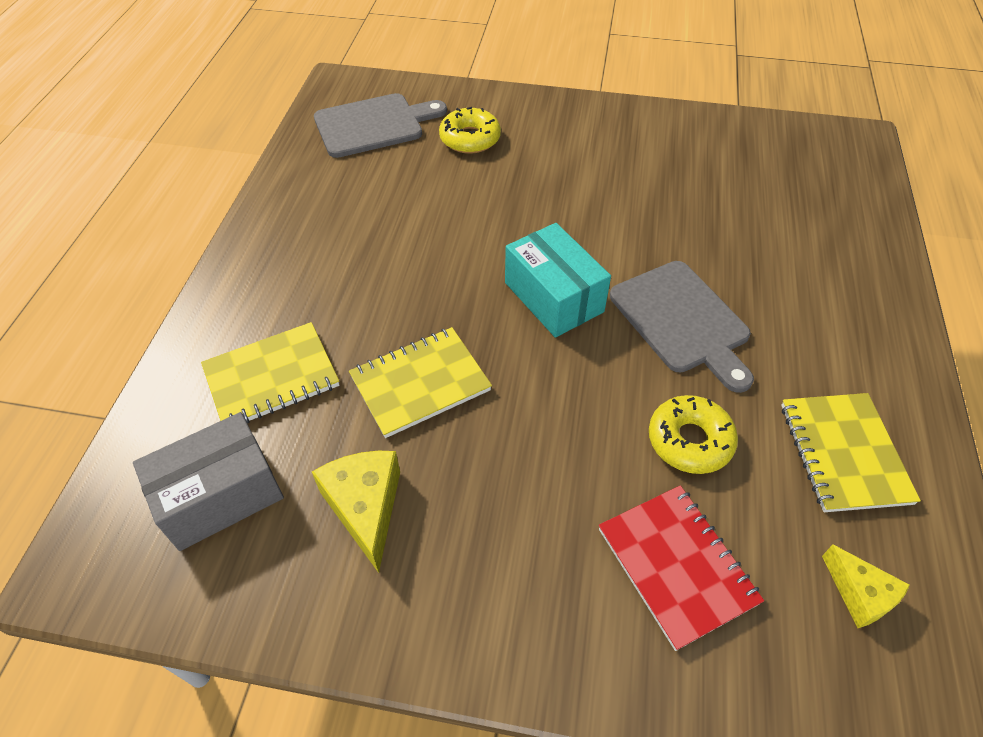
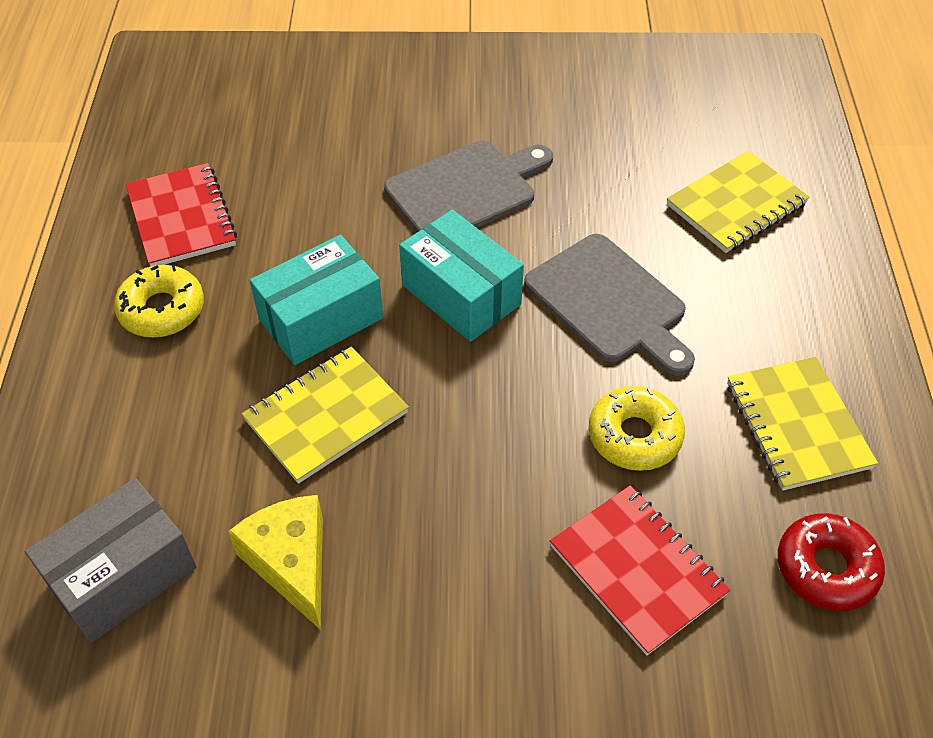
camera: 10 degrees left, 0 degrees up
yellow notebook [201,322,339,423] -> yellow notebook moved to [667,151,810,253]
grey cutting board [314,93,447,158] -> grey cutting board moved to [384,141,553,232]
yellow donut [439,107,501,154] -> yellow donut moved to [114,265,204,338]
yellow cheese [822,545,910,628] -> red donut [778,513,885,611]
none -> red notebook [126,163,237,267]
none -> turquoise box [250,235,383,365]

